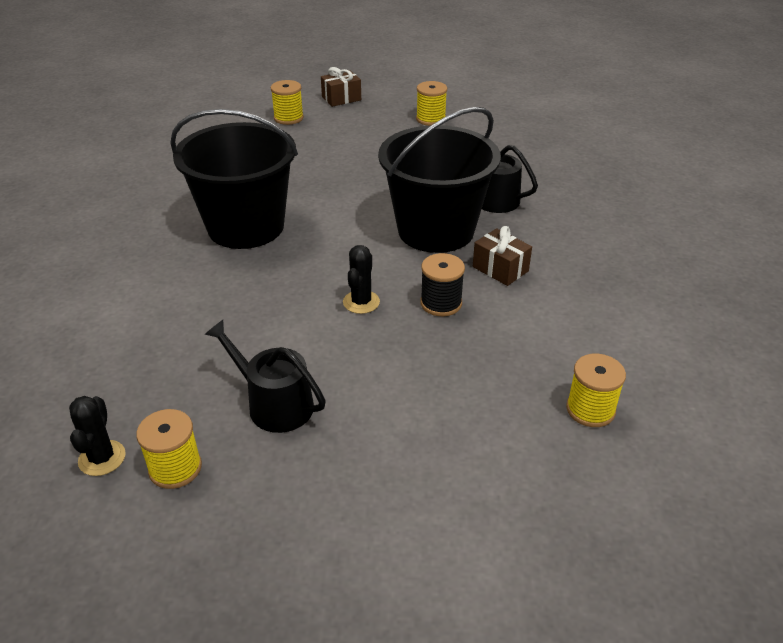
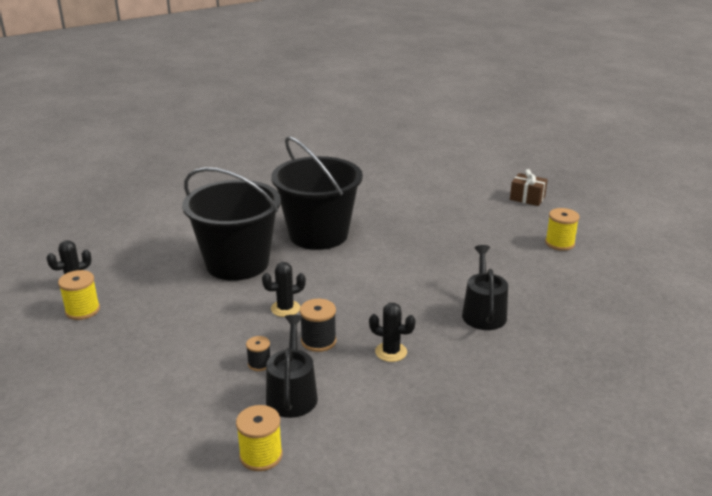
camera: 55 degrees right, 10 degrees down
black watering can [205,320,326,433] -> black watering can moved to [266,315,318,418]
yellow spool [271,80,304,125] -> none
black bucket [378,107,501,253] -> black bucket moved to [182,167,281,281]
brown gift [473,226,532,286] -> black cactus [369,303,416,362]
none -> black spool [246,336,270,371]

